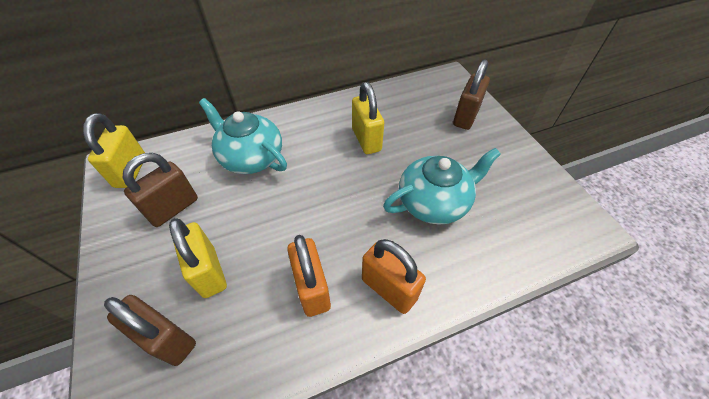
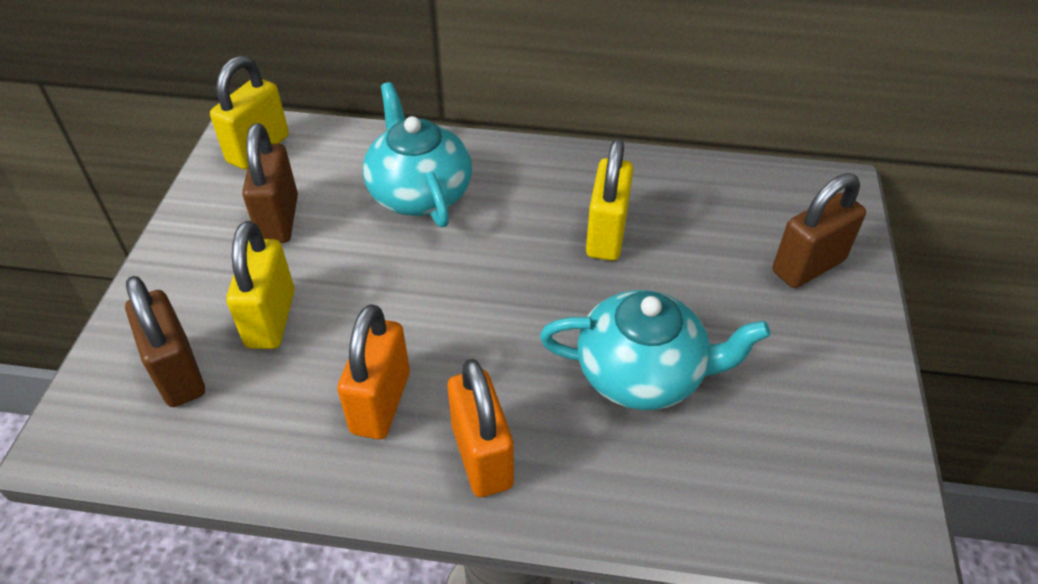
camera: 30 degrees right, 5 degrees down
brown padlock [122,153,198,227] -> brown padlock turned 75 degrees counterclockwise [242,123,298,243]

